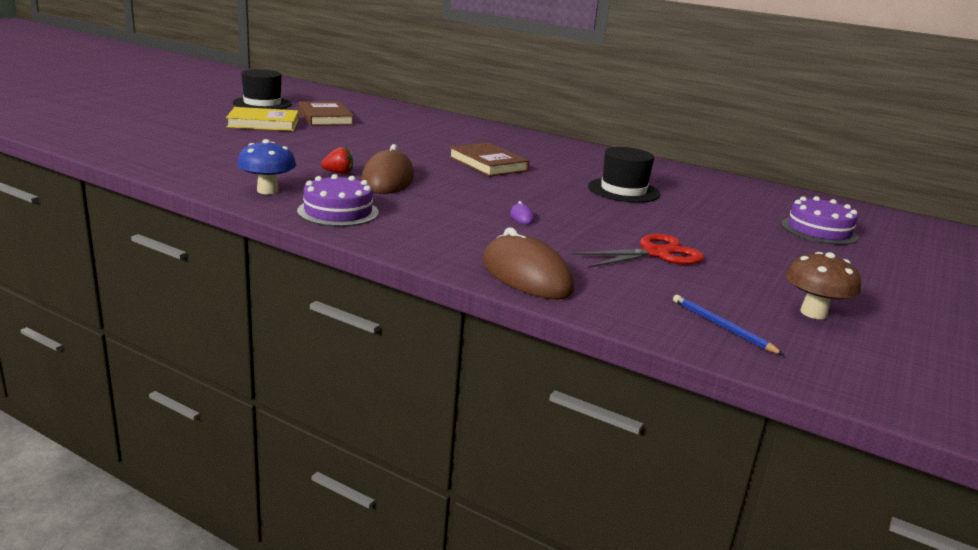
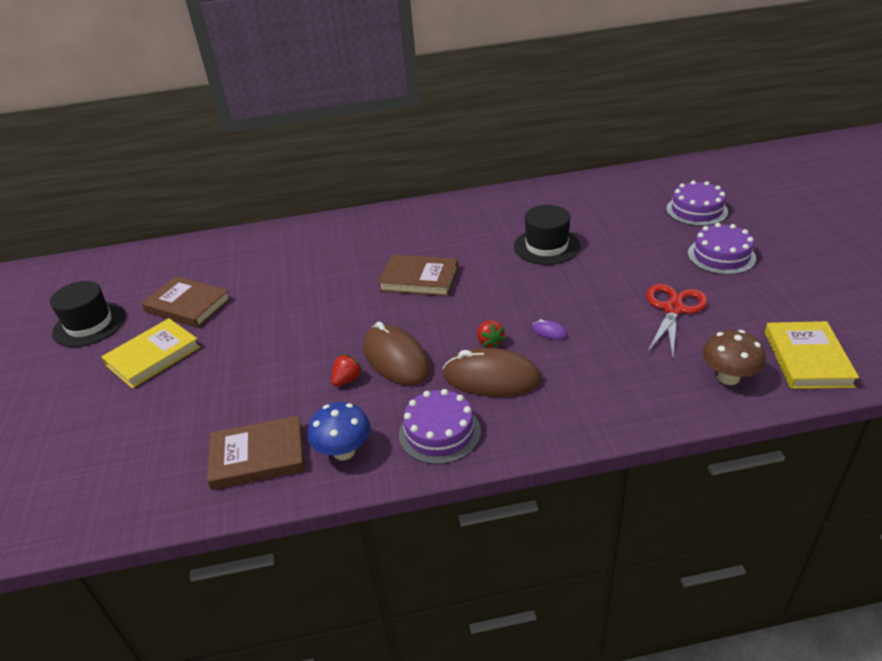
camera: 35 degrees left, 15 degrees up
brown mouse [483,227,574,299] -> brown mouse moved to [443,348,542,397]
blue pencil [673,295,784,355] -> yellow book [765,321,859,389]
brown mushroom [786,252,861,319] -> brown mushroom moved to [702,330,766,385]
none -> brown book [207,415,305,490]
none -> red strawberry [477,320,506,348]
none -> purple cake [688,223,756,275]

